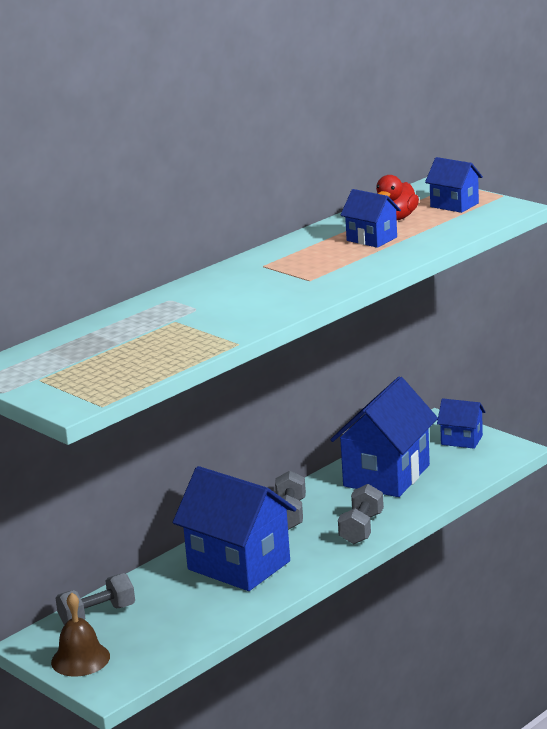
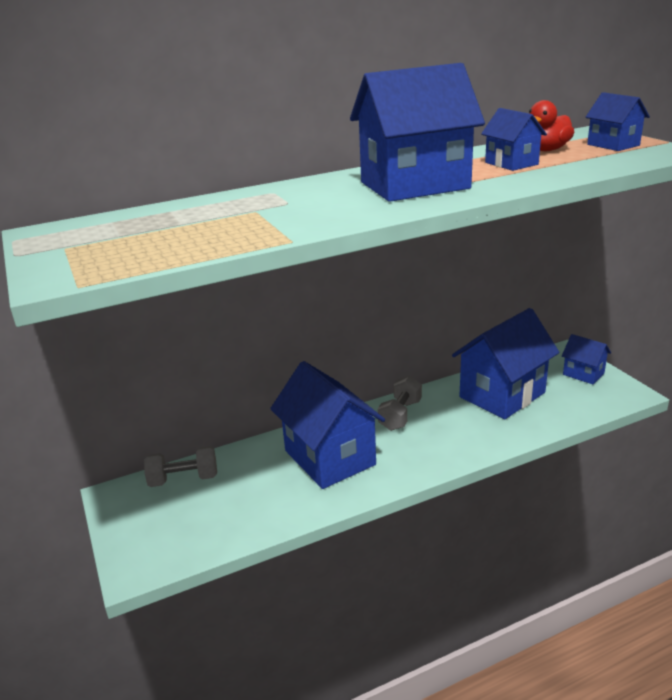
camera: 20 degrees right, 5 degrees up
brown bell [51,592,110,677] -> none
grey dumbbell [338,484,384,544] -> none
none -> blue house [350,63,485,202]

